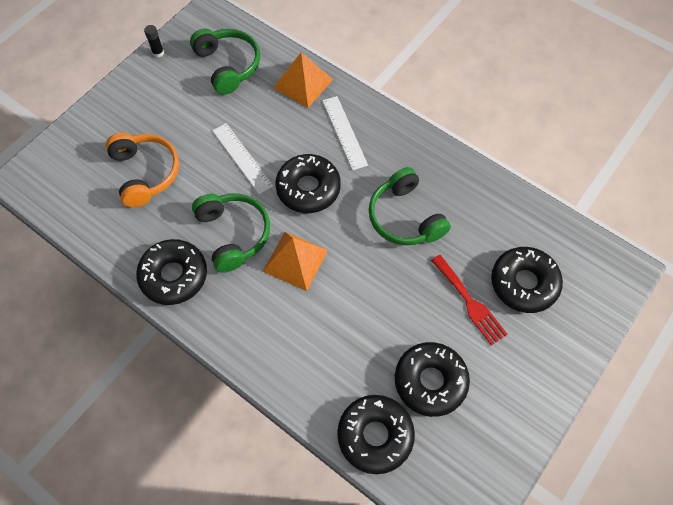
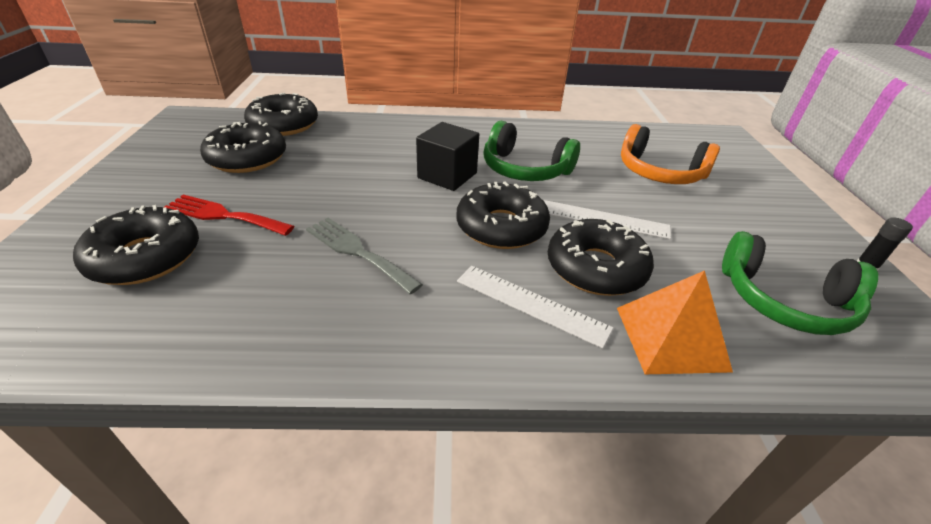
camera: 140 degrees right, 25 degrees down
black donut [136,239,207,305] -> black donut moved to [548,219,654,296]
orange pyramid [263,232,328,291] -> black cube [416,122,479,191]
green headphones [369,167,451,245] -> grey fork [306,218,423,294]

